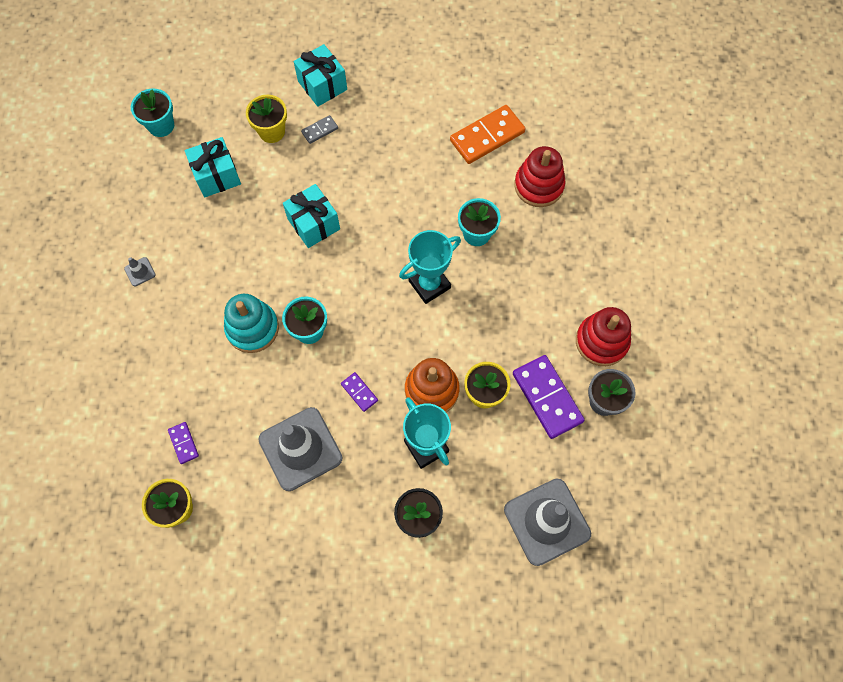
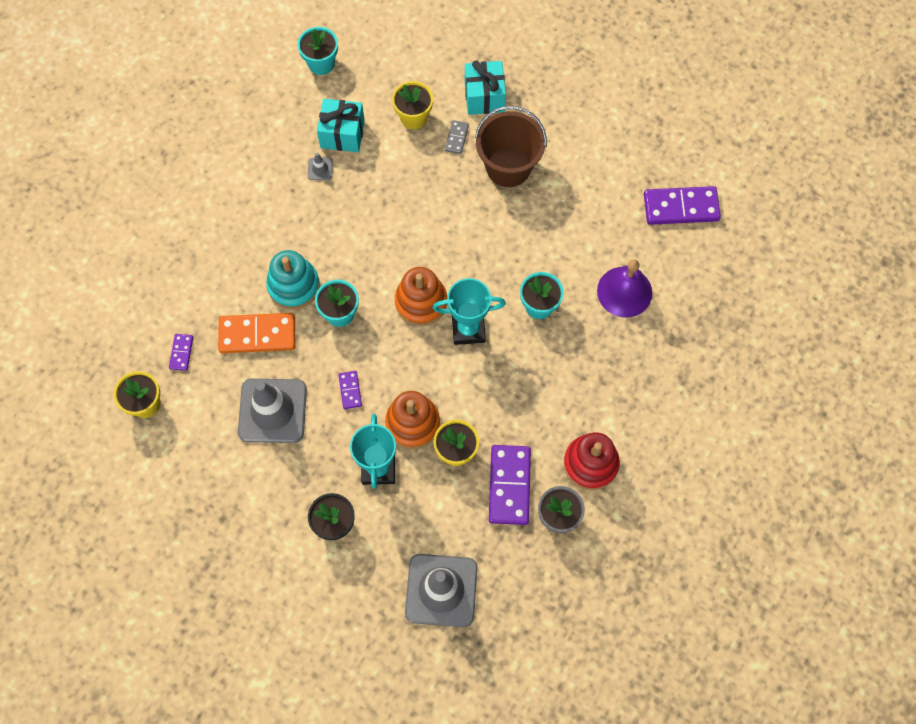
camera: 30 degrees right, 0 degrees up
grey traffic cone [124,257,156,286] -> grey traffic cone moved to [308,153,333,180]
turquoise gift [283,184,340,248] -> none
grey domino [301,115,338,144] -> grey domino turned 75 degrees counterclockwise [445,120,469,154]
orange domino [450,105,526,164] -> orange domino moved to [218,313,295,353]
red stacking toy [514,146,565,207] -> purple bell [597,259,652,318]
none -> orange stacking toy [395,267,447,326]
none -> brown bucket [475,106,547,187]
none -> purple domino [644,186,721,225]

